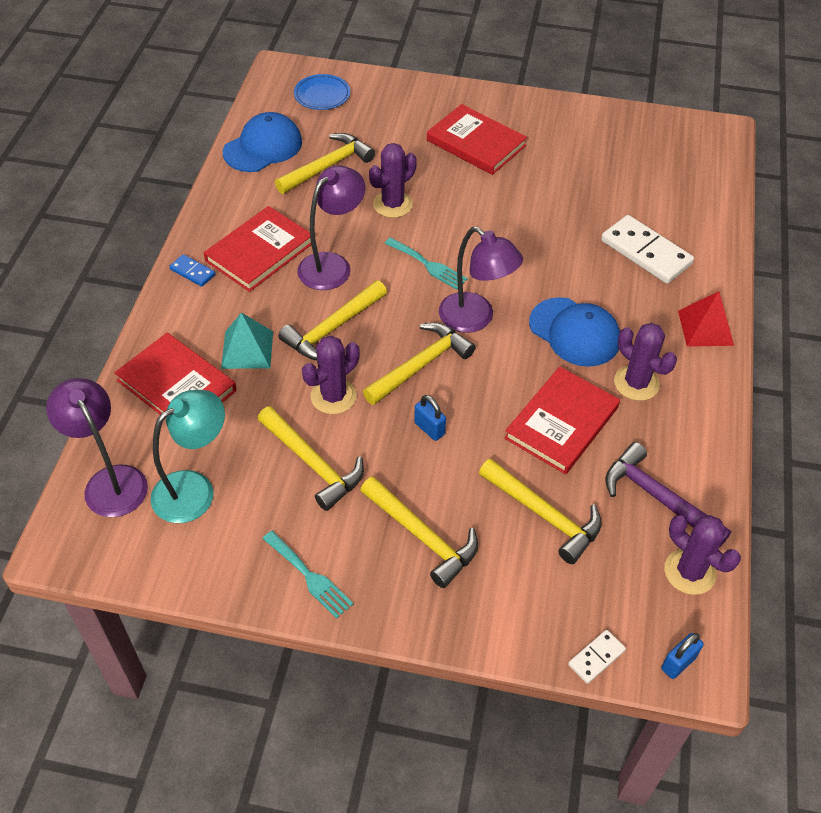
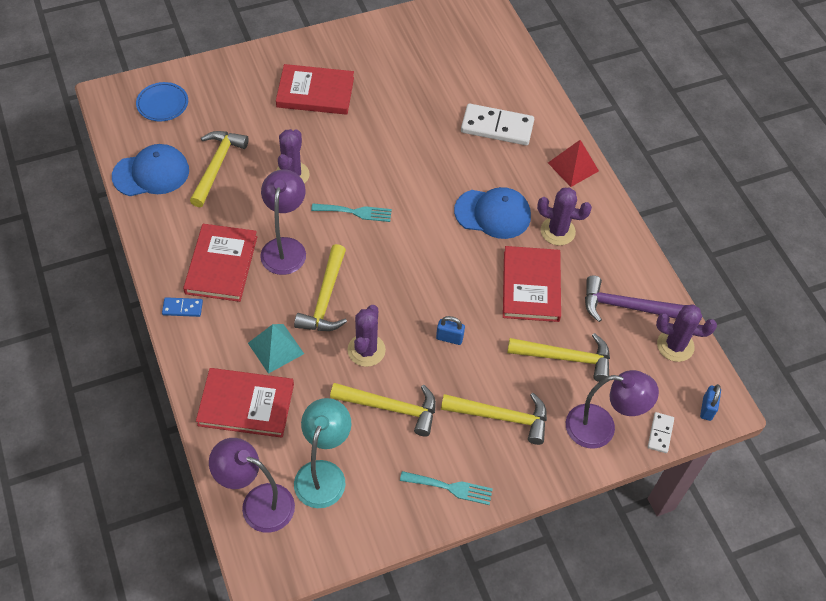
camera: 35 degrees left, 5 degrees up
blue cap [223,112,302,172] -> blue cap turned 60 degrees clockwise [112,144,189,196]
yellow hammer [363,323,476,405] -> none
purple lamp [439,226,523,333] -> purple lamp moved to [566,370,659,449]

